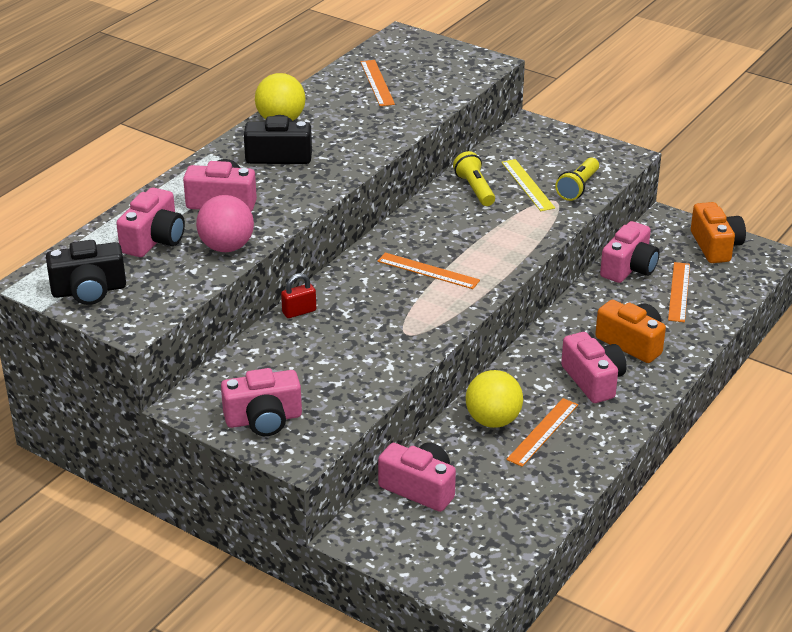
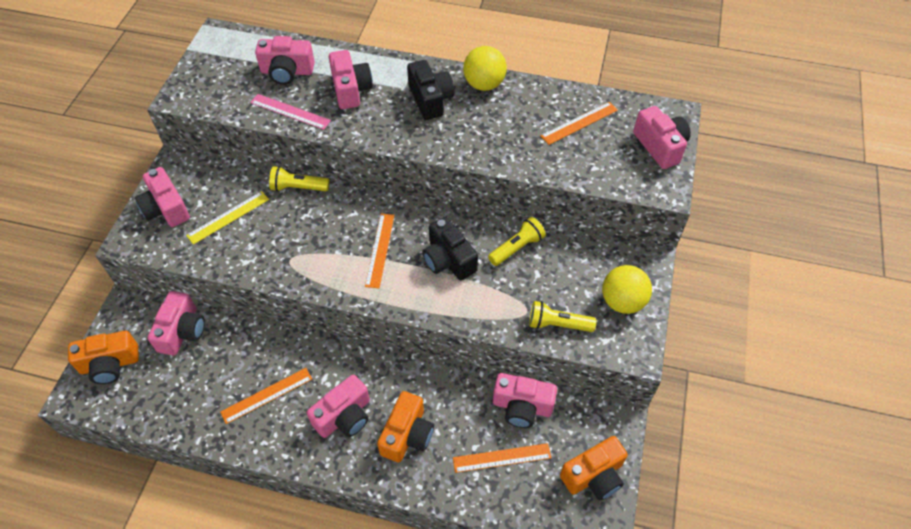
camera: 70 degrees right, 20 degrees up
black camera [46,240,126,305] -> black camera moved to [422,217,478,280]
pink ball [196,195,254,252] -> pink ruler [250,94,331,130]
red padlock [281,273,316,318] -> yellow flashlight [269,166,329,192]
yellow ball [466,370,523,428] -> yellow ball moved to [602,265,652,314]
yellow ruler [501,159,555,211] -> yellow ruler moved to [186,191,269,245]
orange ruler [506,398,578,467] -> orange ruler turned 45 degrees counterclockwise [220,368,312,424]
none -> orange camera [68,331,139,384]
none -> pink camera [633,106,691,169]

